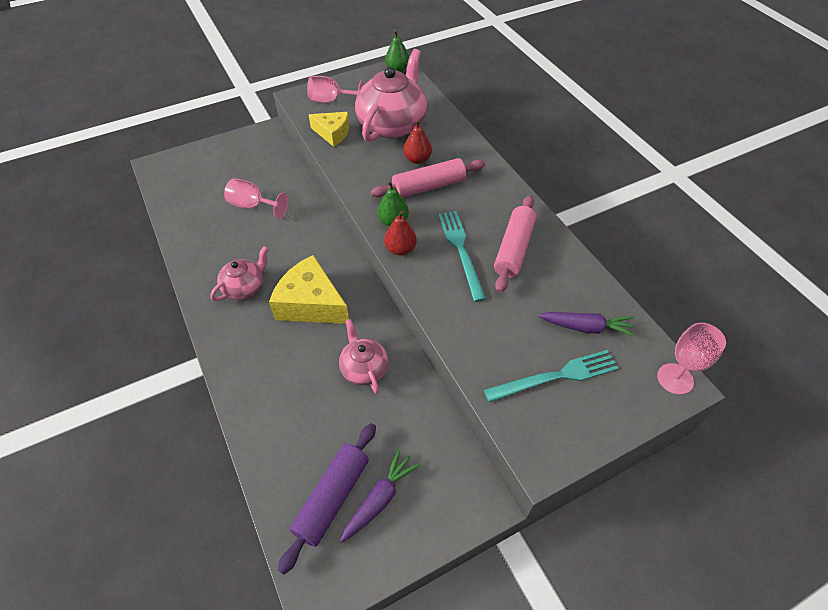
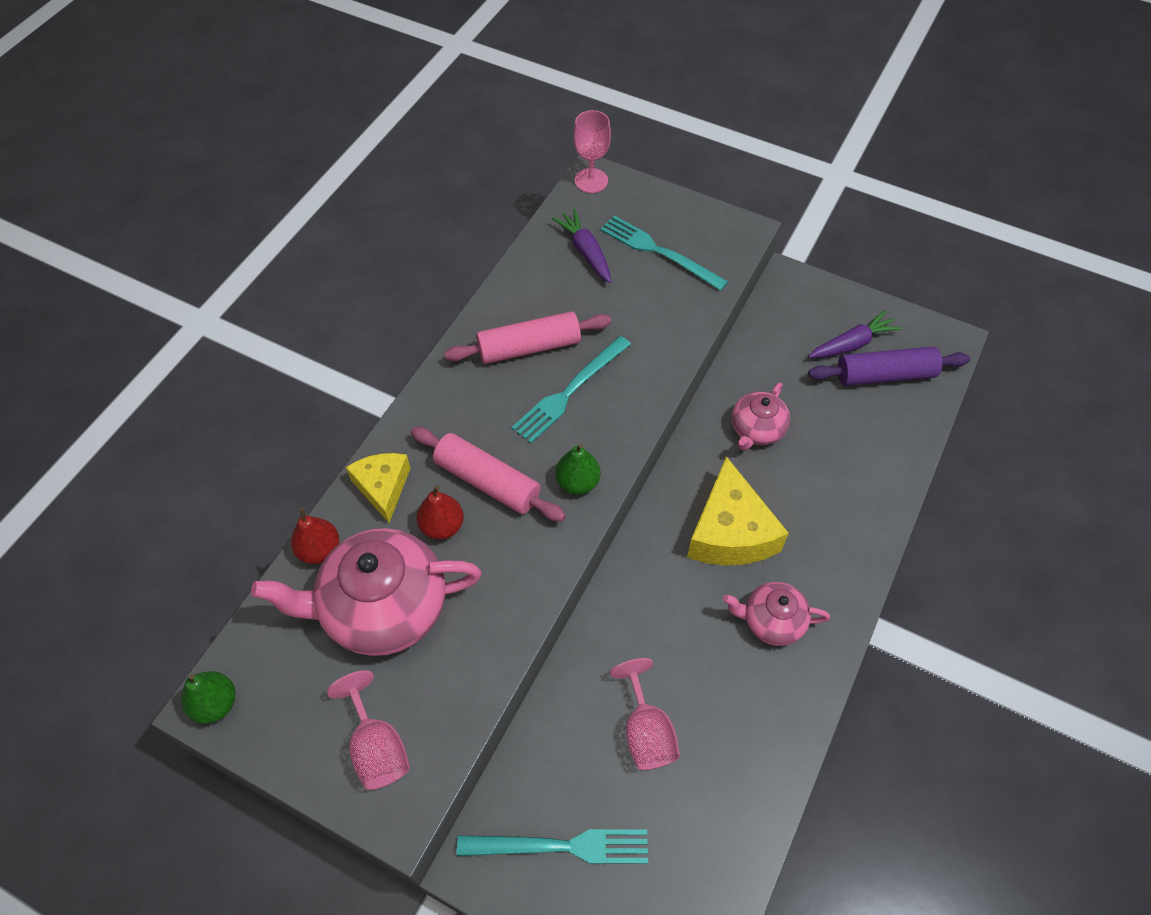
camera: 125 degrees left, 5 degrees up
yellow cheese [308,112,349,147] -> yellow cheese moved to [346,453,411,523]
purple carrot [340,449,420,543] -> purple carrot turned 150 degrees clockwise [808,310,902,358]
red pear [384,210,417,256] -> red pear moved to [291,508,339,564]
none -> turquoise fork [457,829,648,864]

